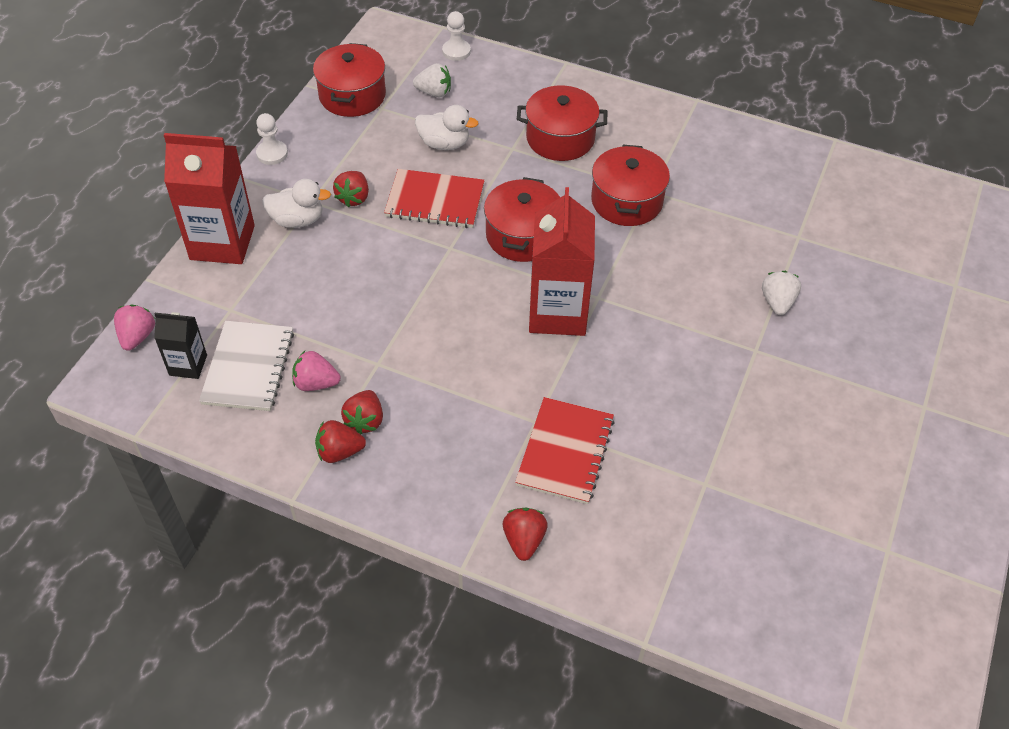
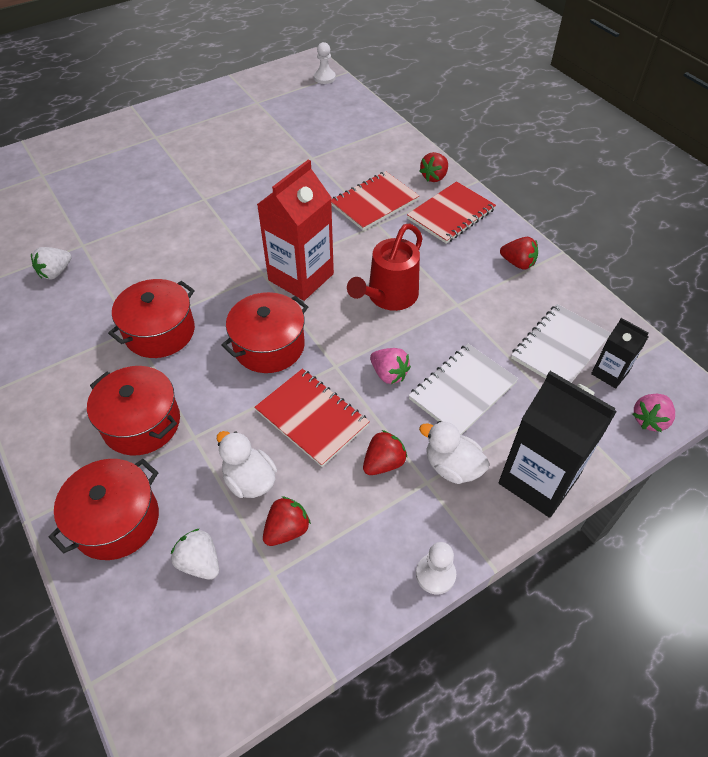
camera: 145 degrees left, 0 degrees up
red carton [164,133,255,264] -> black carton [499,371,617,518]
pink strawberry [292,351,341,391] -> pink strawberry moved to [370,348,411,384]
red pot [313,43,386,117] -> red pot moved to [49,459,159,560]
red strawberry [341,390,383,434] -> red strawberry moved to [263,496,311,546]
white pawn [442,11,471,61] -> white pawn moved to [314,42,336,84]
white strawberry [762,271,801,315] -> white strawberry moved to [31,247,72,279]
none -> red watering can [347,223,423,311]
none -> red notebook [407,181,496,244]
none -> white notebook [408,344,518,435]

